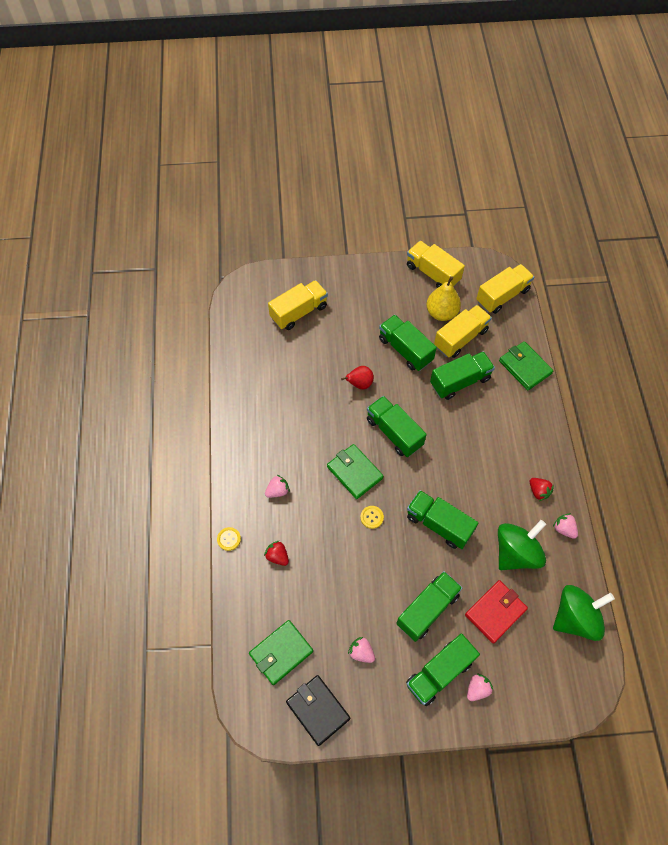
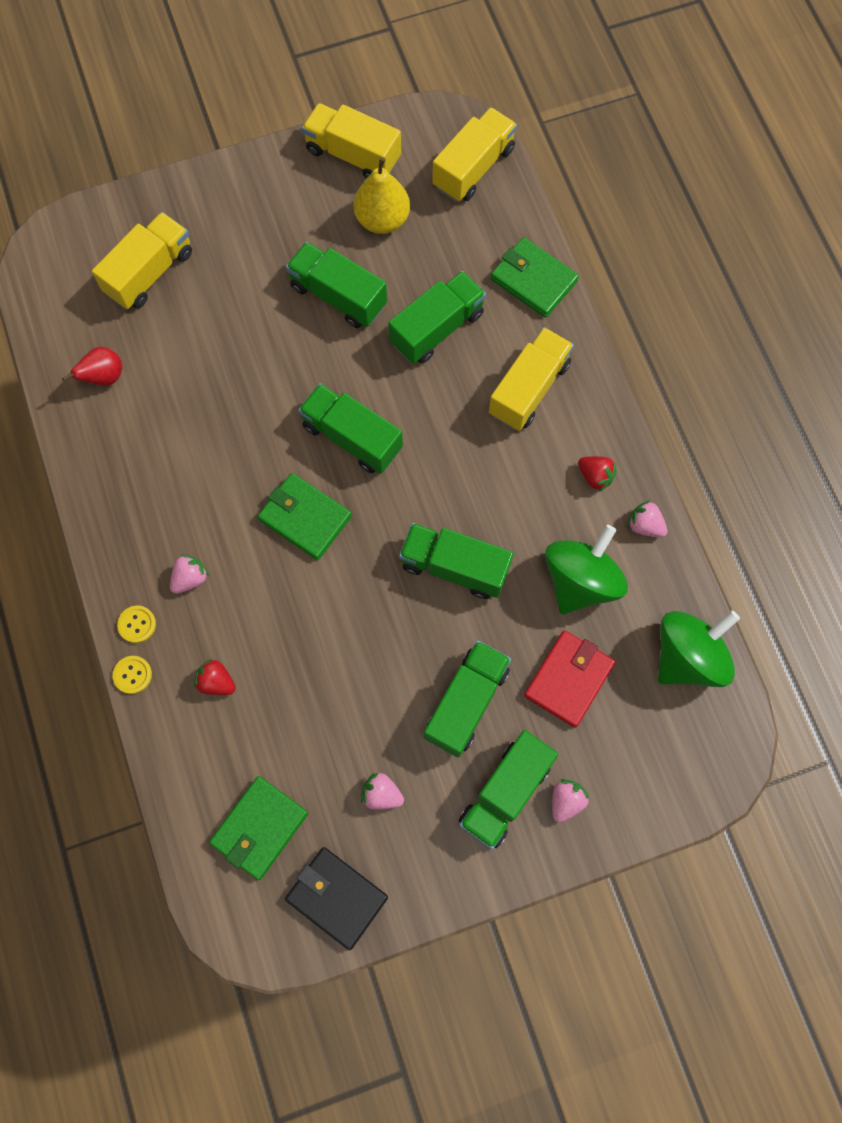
camera: 15 degrees left, 10 degrees up
red pear [341,366,374,389] -> red pear moved to [62,347,122,386]
yellow button [360,506,384,529] -> yellow button moved to [117,606,156,643]
yellow truck [434,305,492,358] -> yellow truck moved to [489,327,574,431]

